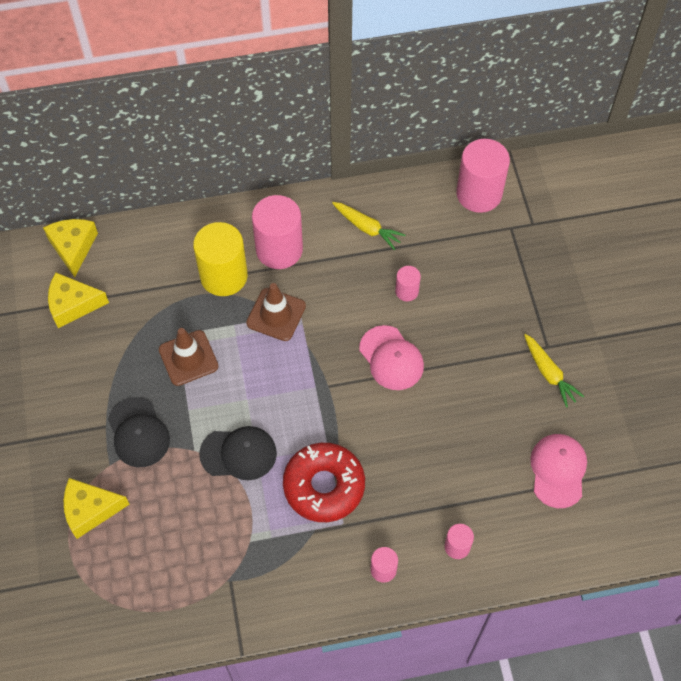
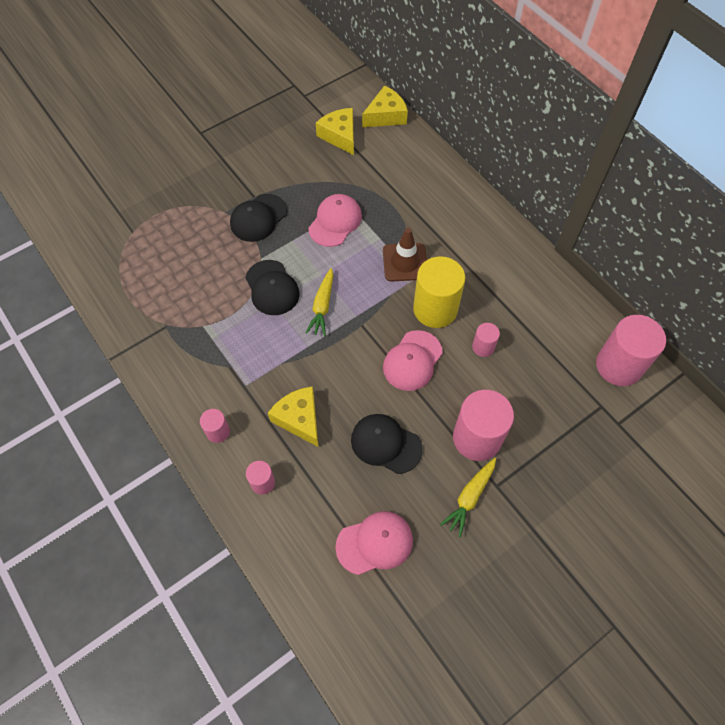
camera: 65 degrees right, 0 degrees up
yellow cheese [64,478,130,539] -> yellow cheese moved to [268,386,318,447]
brown traffic cone [159,328,219,386] -> pink cap [308,194,362,247]
yellow cylinder [193,222,248,296] -> yellow cylinder moved to [413,256,465,328]
pink cylinder [252,195,303,269] -> pink cylinder moved to [453,390,514,461]
red donut [283,443,365,522] -> none
yellow carrot [332,202,406,250] -> yellow carrot moved to [306,268,333,336]
none -> black cap [351,414,423,474]

